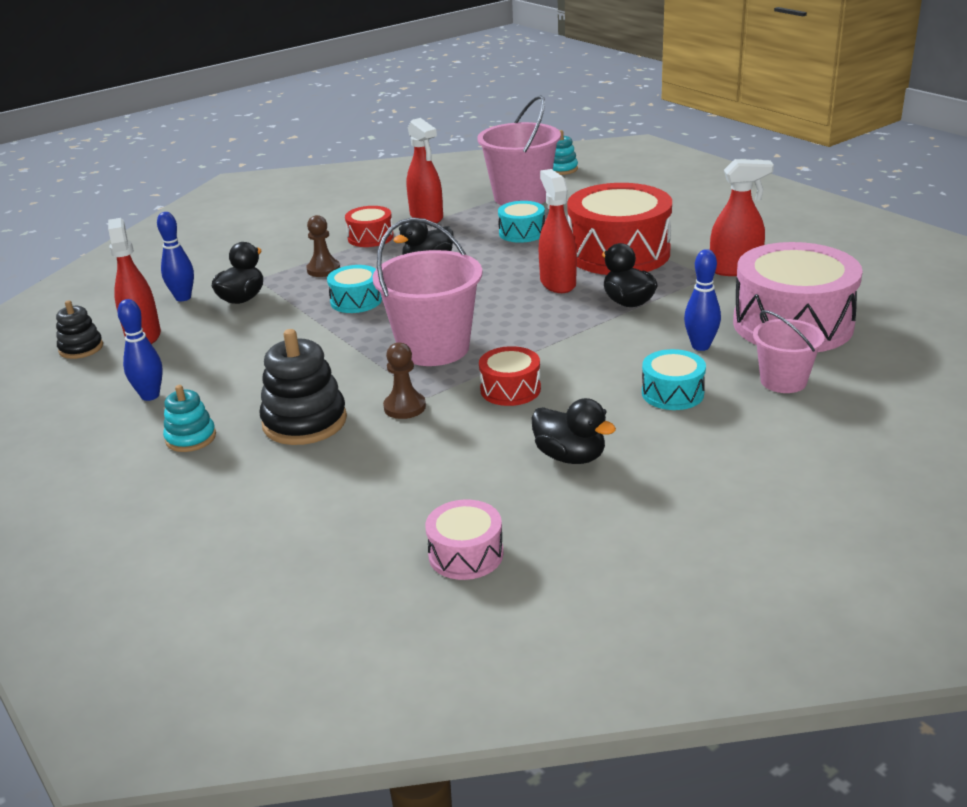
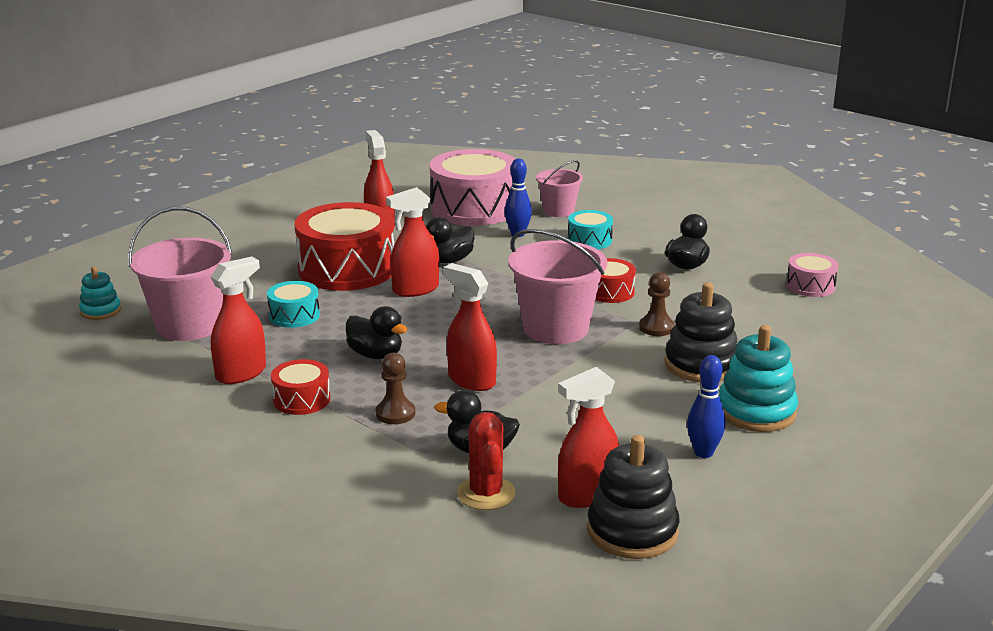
camera: 105 degrees left, 5 degrees down
black stacking toy [56,300,103,359] -> black stacking toy [587,435,679,559], size x1.71
blue bowling pin [157,212,194,301] -> red cactus [457,412,515,510]
turquoise stacking toy [163,385,216,452] -> turquoise stacking toy [719,325,798,432], size x1.71
turquoise drum [327,265,382,313] -> red spray bottle [443,263,497,391]

